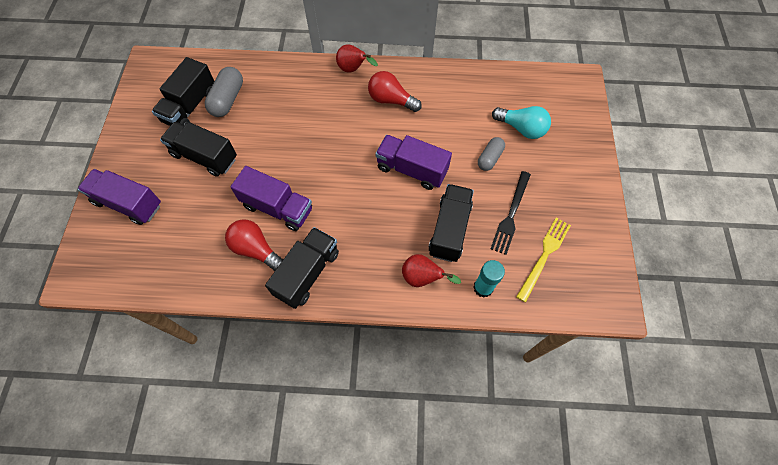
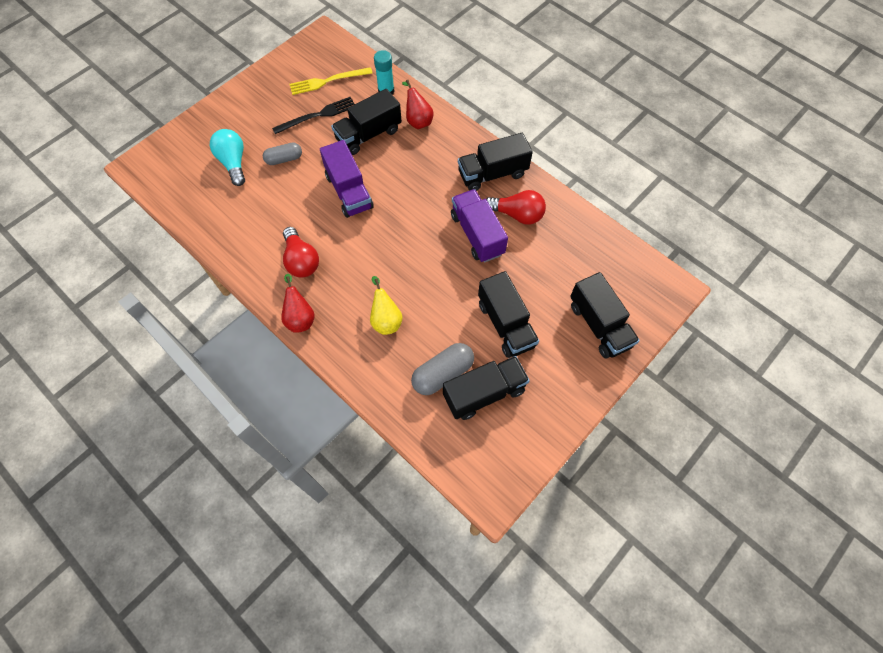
camera: 140 degrees left, 0 degrees up
purple truck [77,169,161,225] -> black truck [570,272,640,359]
red light bulb [225,219,283,271] -> red light bulb turned 60 degrees counterclockwise [486,190,546,225]
none -> yellow pear [370,276,403,335]

